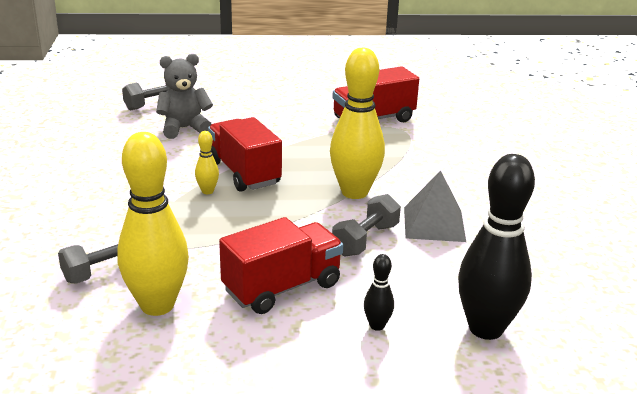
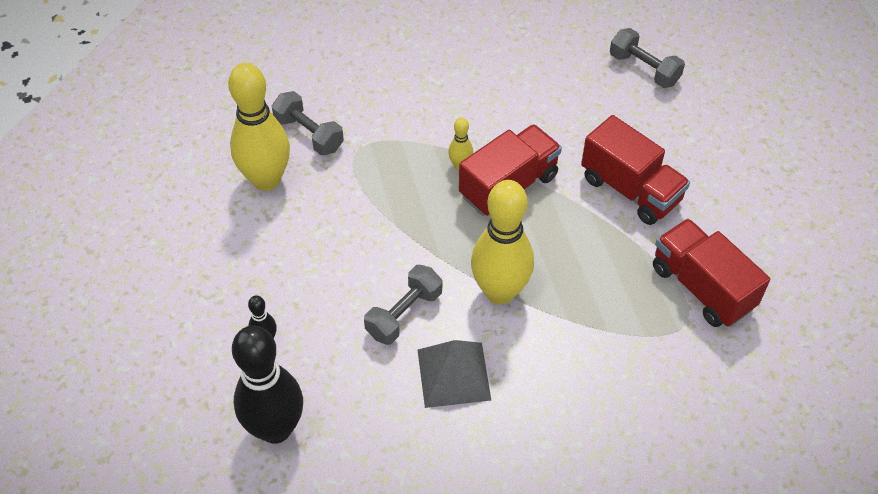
camera: 80 degrees right, 25 degrees up
grey teddy bear [156,54,213,139] -> none
red truck [219,217,343,314] -> red truck moved to [581,115,690,225]
grey dumbbell [332,194,401,256] -> grey dumbbell turned 75 degrees counterclockwise [364,265,442,345]

